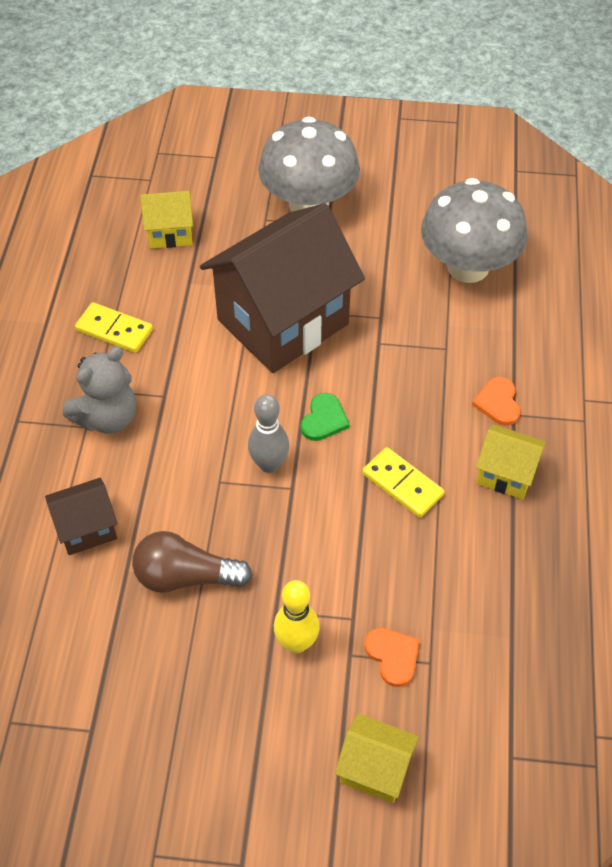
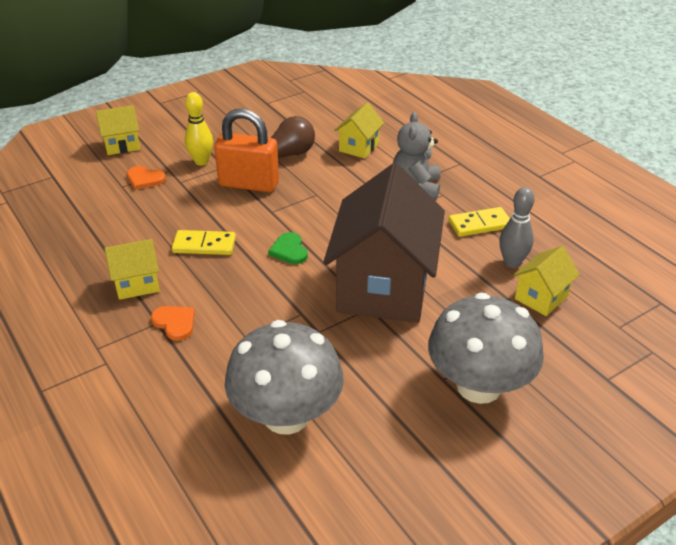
camera: 140 degrees right, 15 degrees down
brown house [45,478,117,555] -> yellow house [334,102,384,159]
grey bowling pin [248,394,289,473] -> grey bowling pin moved to [499,187,535,268]
none -> orange padlock [214,108,279,192]

